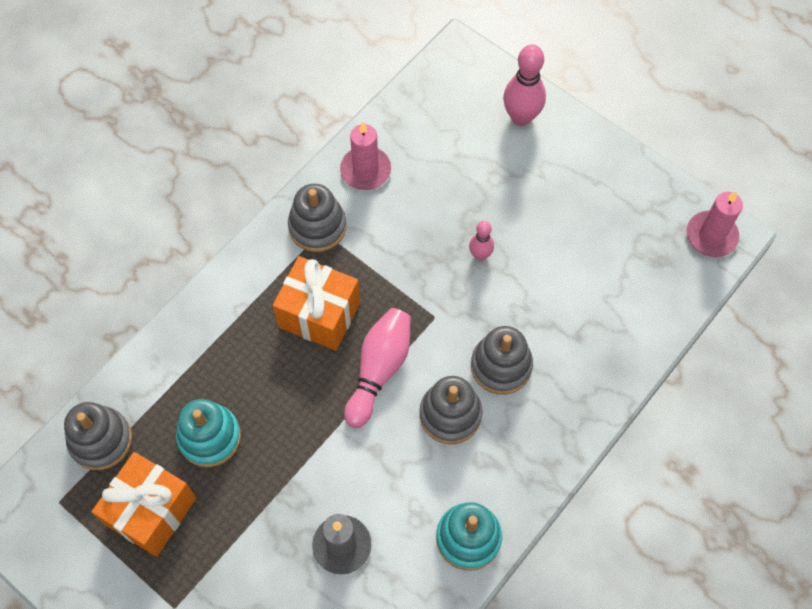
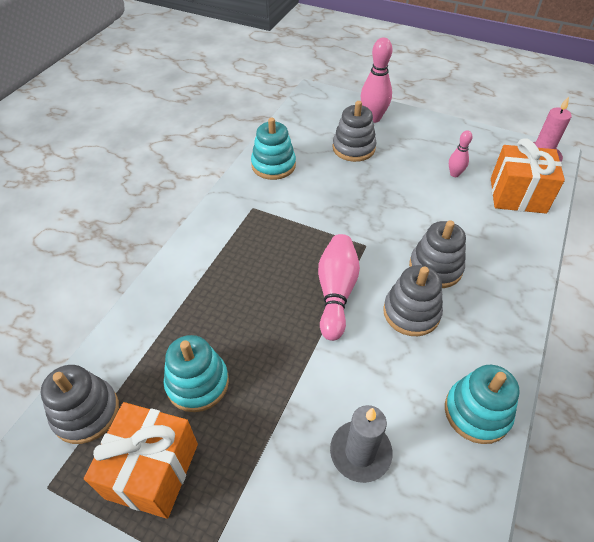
camera: 15 degrees left, 15 degrees down
orange gift [273,256,360,351] -> orange gift moved to [491,139,565,214]
grey stacking toy [288,184,346,252] -> grey stacking toy moved to [333,101,377,162]
pink candle [340,122,391,190] -> turquoise stacking toy [251,118,296,180]
pink bowling pin [469,221,494,261] -> pink bowling pin moved to [449,130,473,177]

